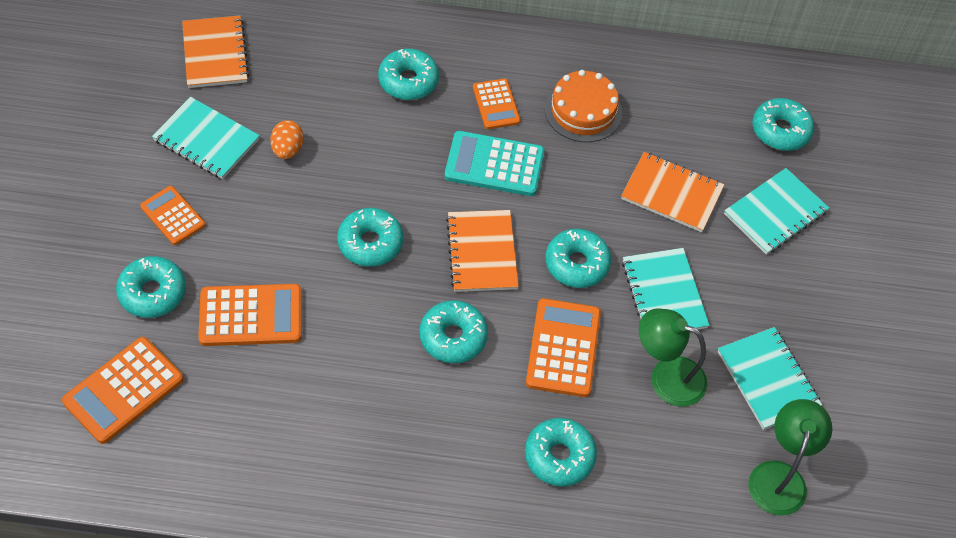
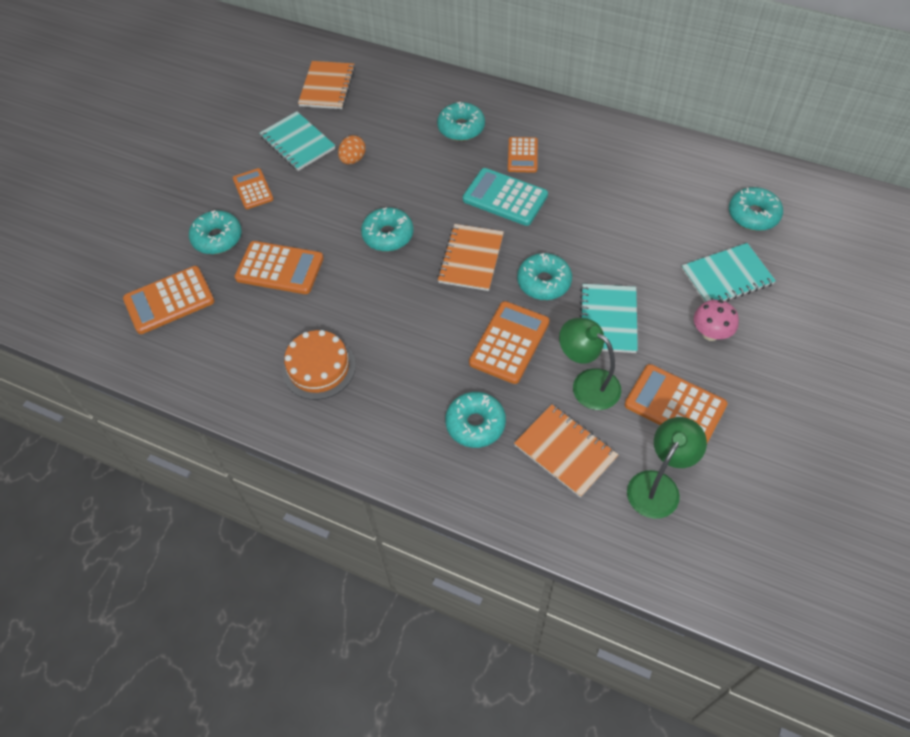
camera: 25 degrees right, 0 degrees up
turquoise donut [419,300,488,363] -> none
orange cake [545,70,622,142] -> orange cake moved to [282,330,356,400]
orange notebook [621,152,724,232] -> orange notebook moved to [514,404,619,498]
turquoise notebook [718,327,822,430] -> orange calculator [625,364,728,443]
none -> pink mushroom [694,300,739,341]

